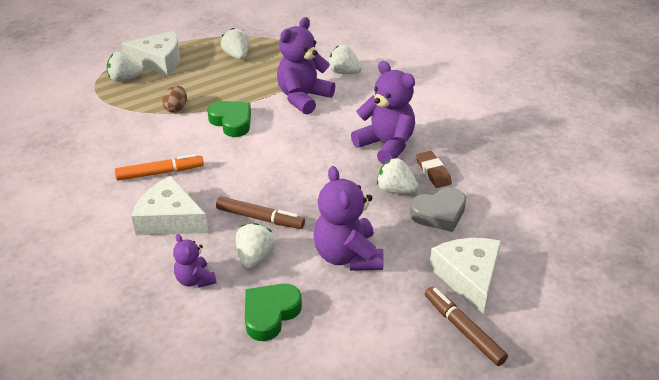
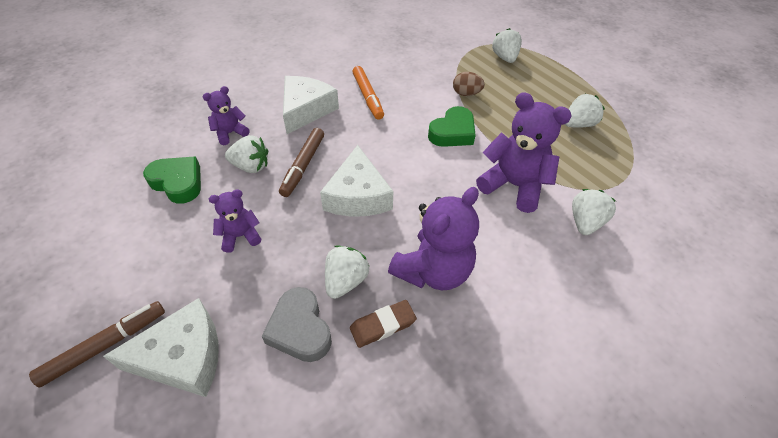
camera: 85 degrees right, 10 degrees up
white cheese [121,31,180,76] -> white cheese moved to [320,145,393,217]
purple teddy bear [314,166,384,271] -> purple teddy bear [209,189,261,253], size x0.55

